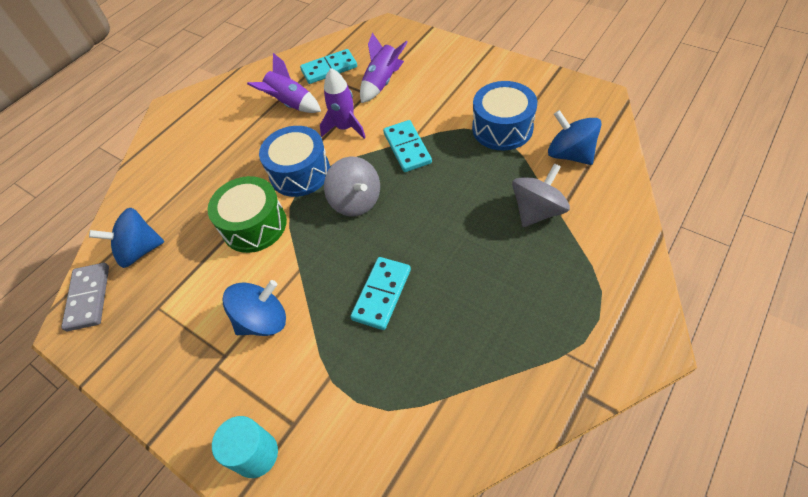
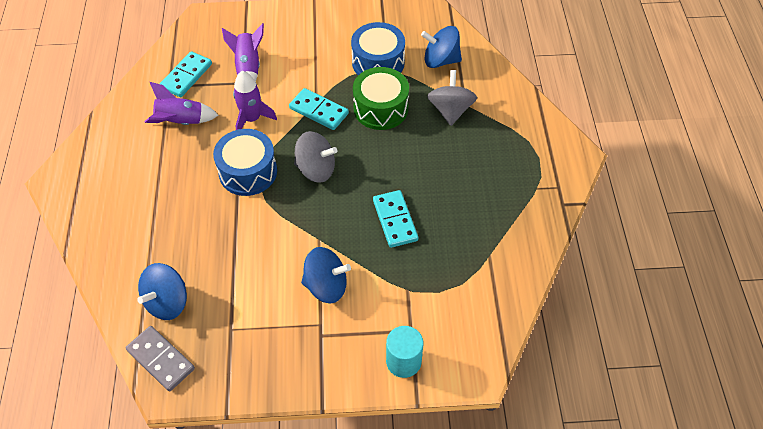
camera: 45 degrees left, 0 degrees up
green drum [208,176,287,253] -> green drum moved to [353,67,409,130]
blue spinning top [223,280,286,336] -> blue spinning top turned 75 degrees clockwise [301,247,351,304]

